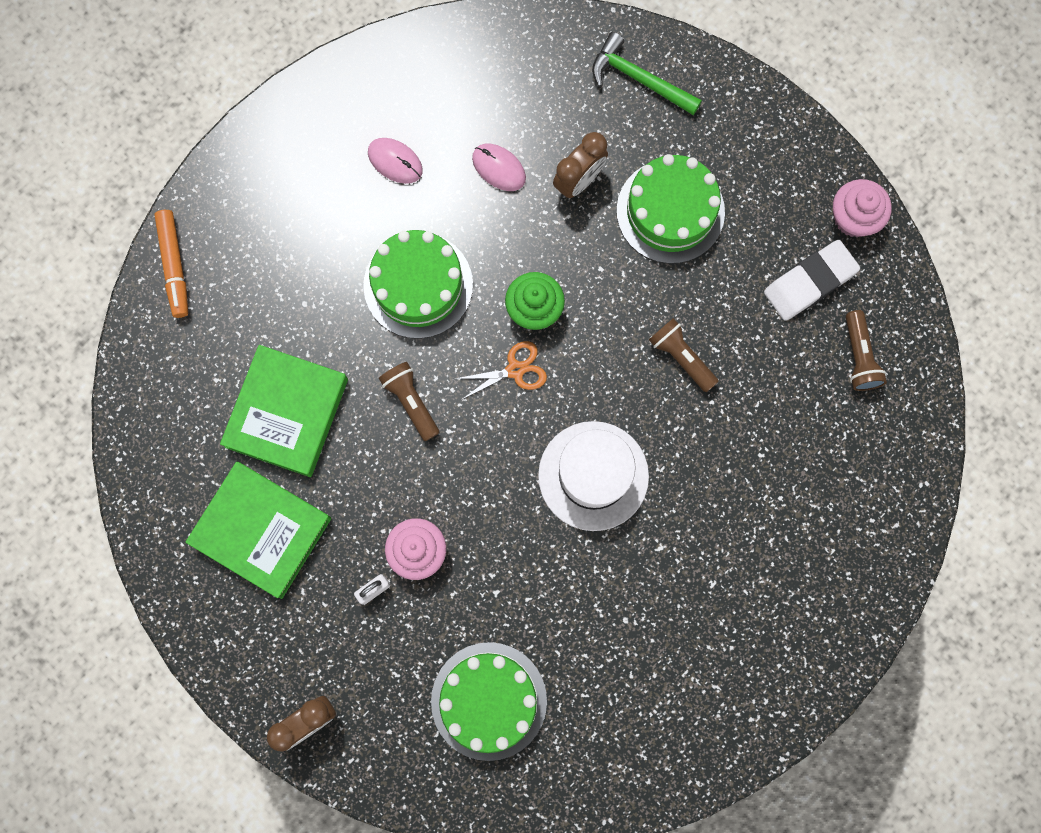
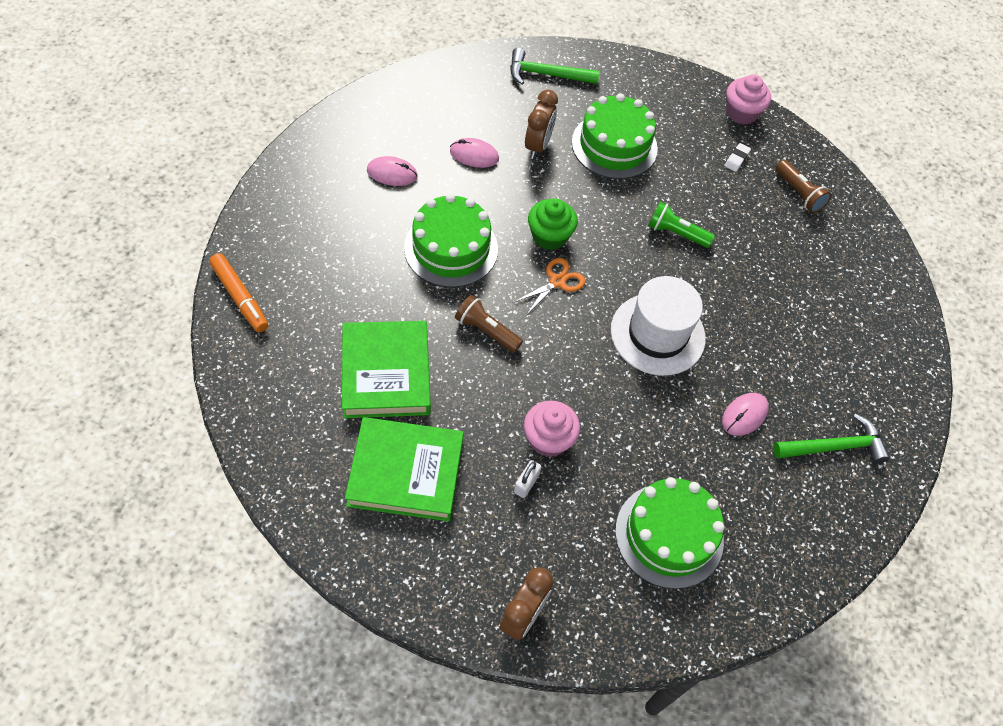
camera: 30 degrees left, 20 degrees down
brown flashlight [649,318,718,392] -> green flashlight [648,201,715,248]
white eraser [764,240,860,321] -> white eraser [725,143,751,172], size x0.45
none -> pink mouse [722,393,769,436]
none -> green hammer [774,414,890,463]

